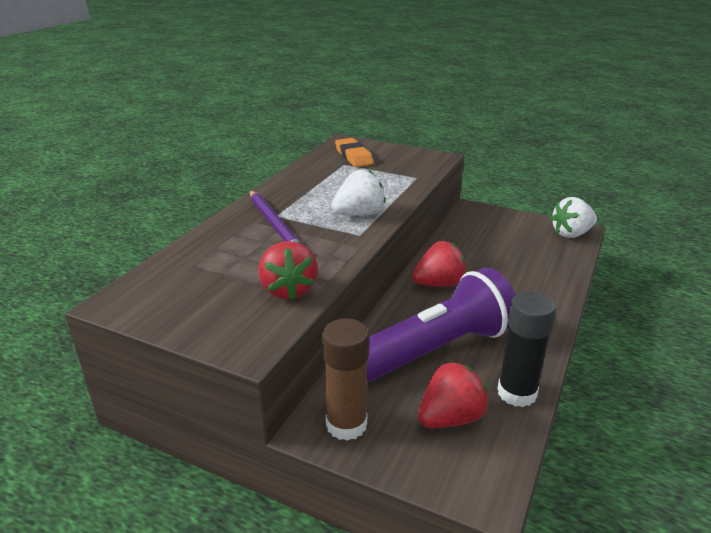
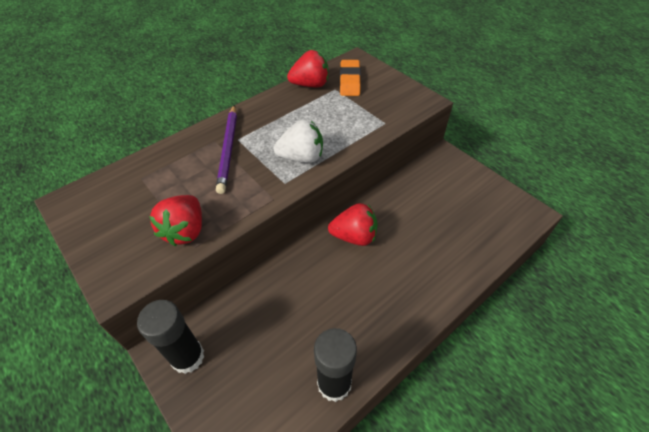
camera: 25 degrees right, 20 degrees up
brown glue stick [322,318,369,441] -> black glue stick [137,300,204,374]
purple flashlight [367,267,516,382] -> none
red strawberry [418,362,489,428] -> red strawberry moved to [287,50,328,88]
white strawberry [550,197,597,238] -> none

